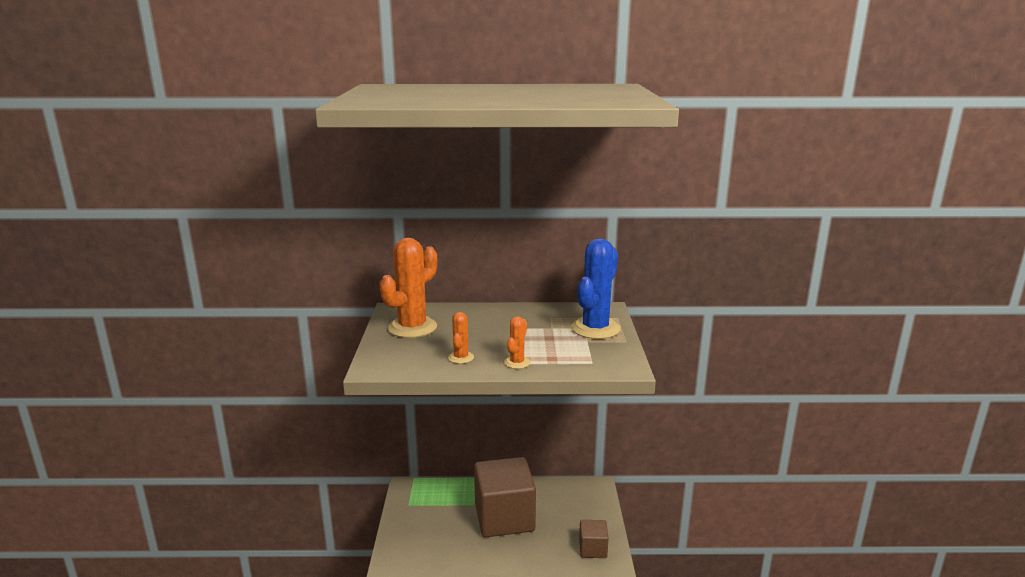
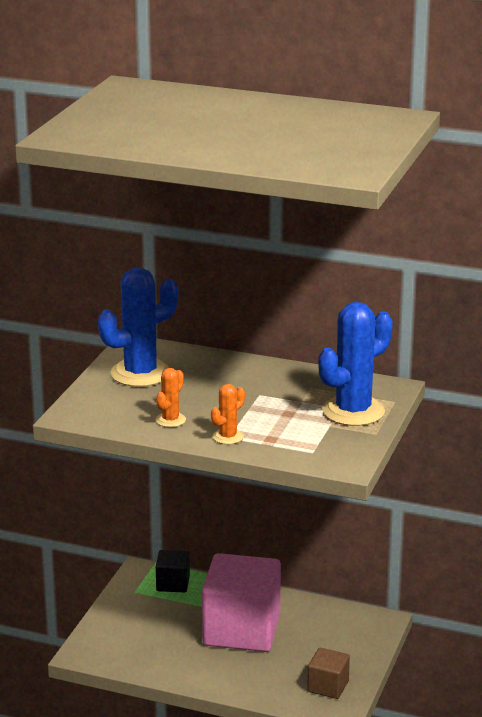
camera: 20 degrees right, 5 degrees up
orange cactus [379,238,437,338] -> blue cactus [98,267,178,387]
brown cube [474,457,536,537] -> pink cube [202,553,281,652]
none -> black cube [156,550,190,593]

